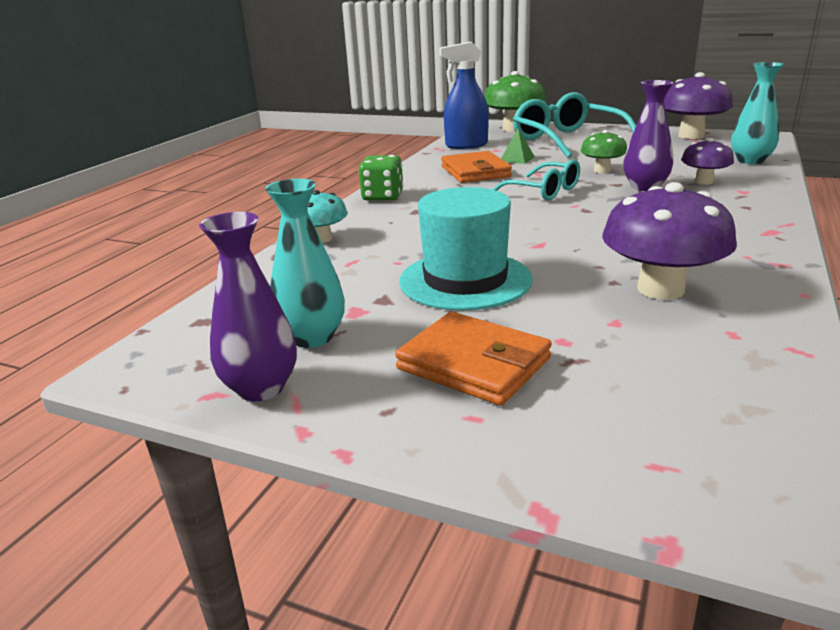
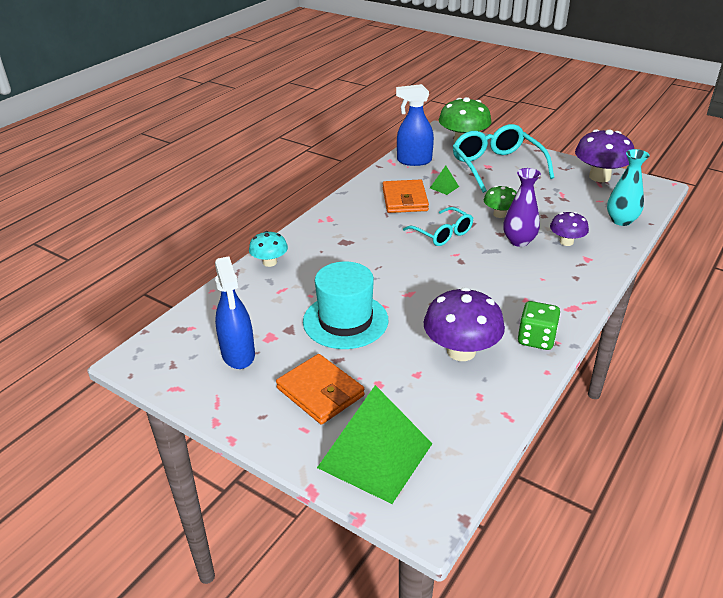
camera: 10 degrees right, 10 degrees up
purple vase [199,212,297,401] -> none
turquoise vase [265,179,345,348] -> blue spray bottle [215,256,255,369]
green dice [358,155,404,201] -> green dice moved to [518,301,561,350]
none -> green pyramid [317,385,432,504]

